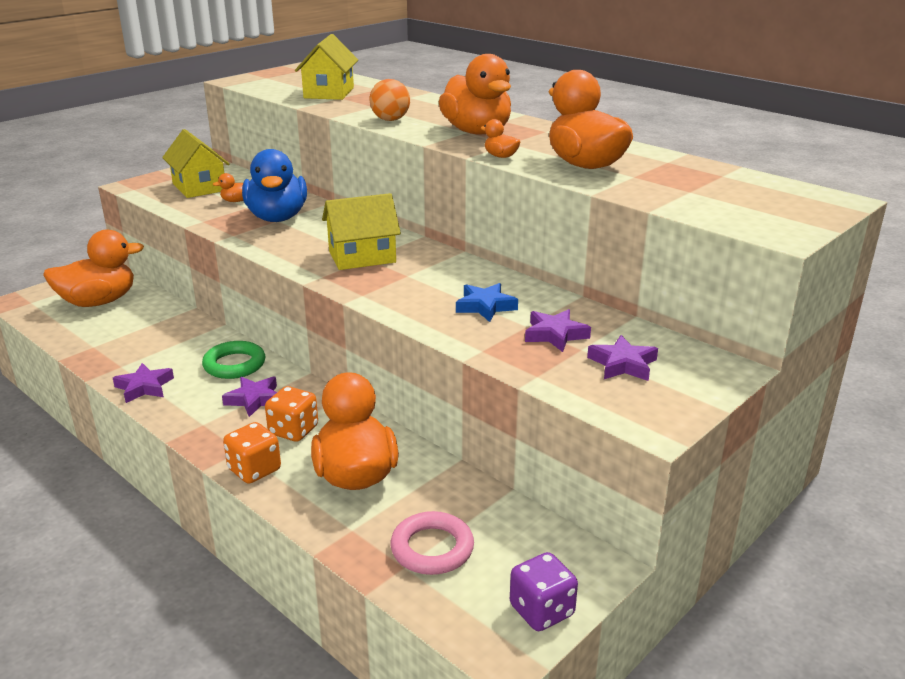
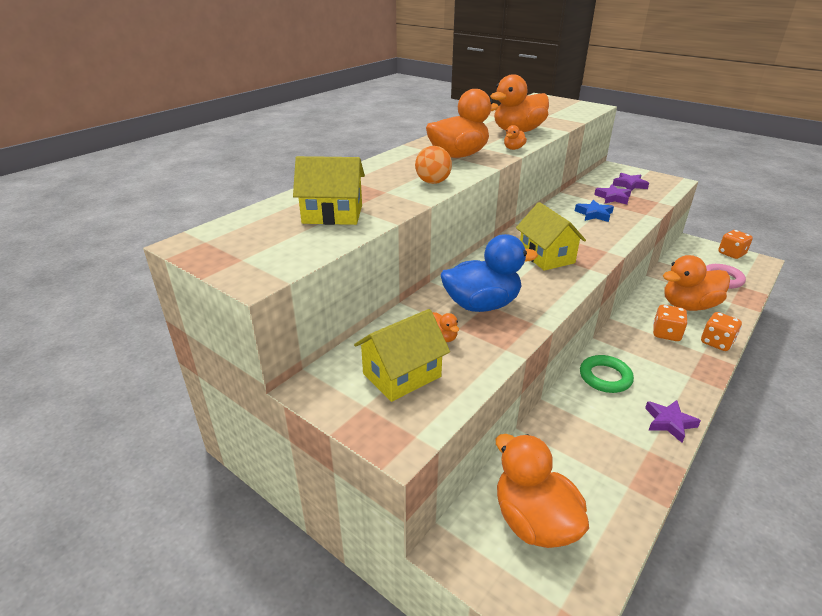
camera: 95 degrees left, 5 degrees up
purple star [222,376,277,417] -> none
purple dice [510,552,578,631] -> orange dice [718,230,753,259]

